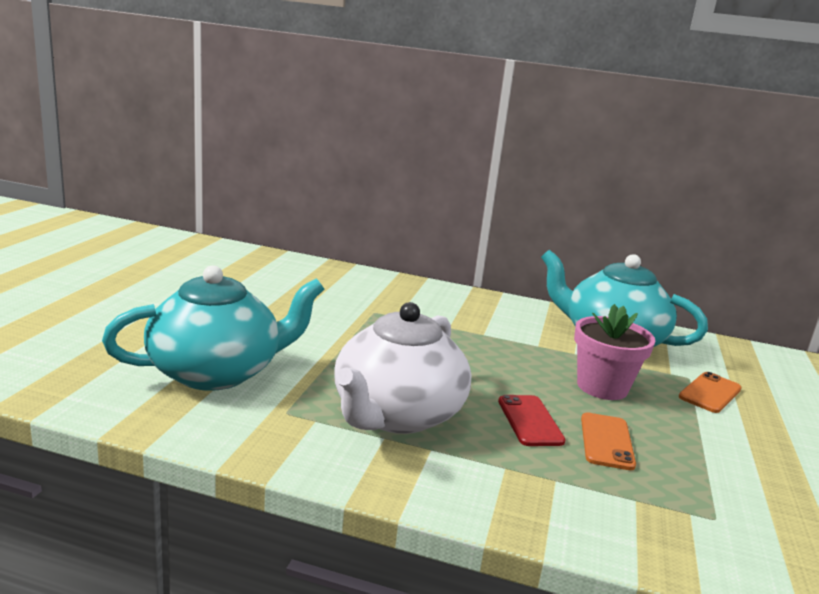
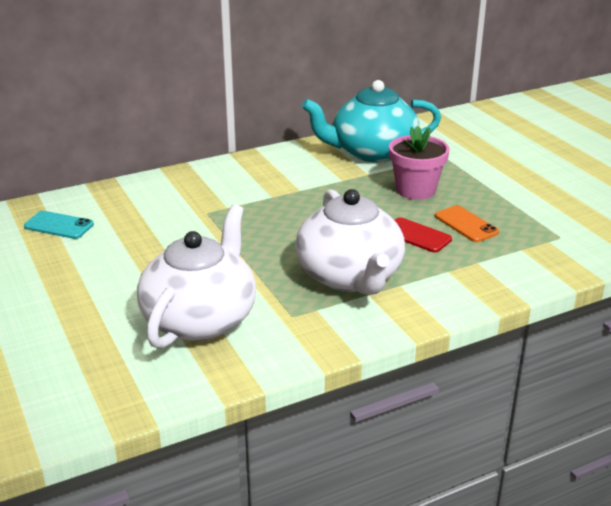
camera: 40 degrees left, 10 degrees up
turquoise teapot [102,265,324,391] -> white teapot [137,204,256,349]
orange phone [679,372,742,413] -> none
none -> turquoise phone [24,211,94,239]

